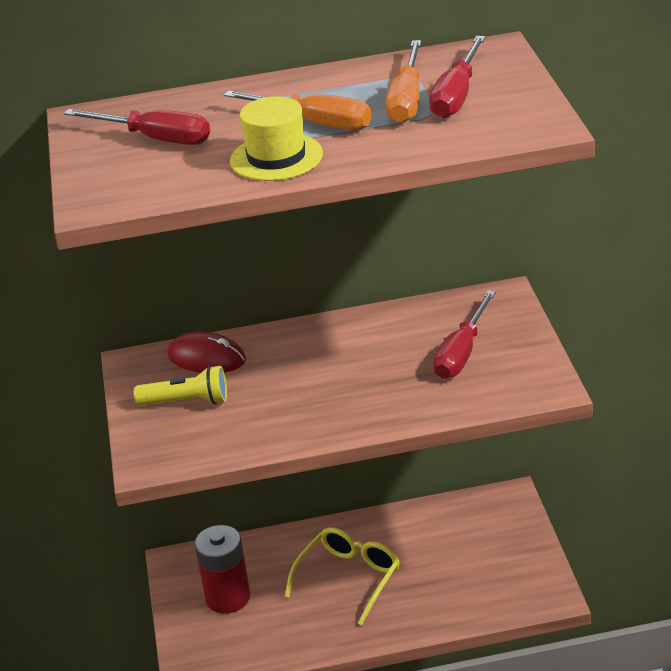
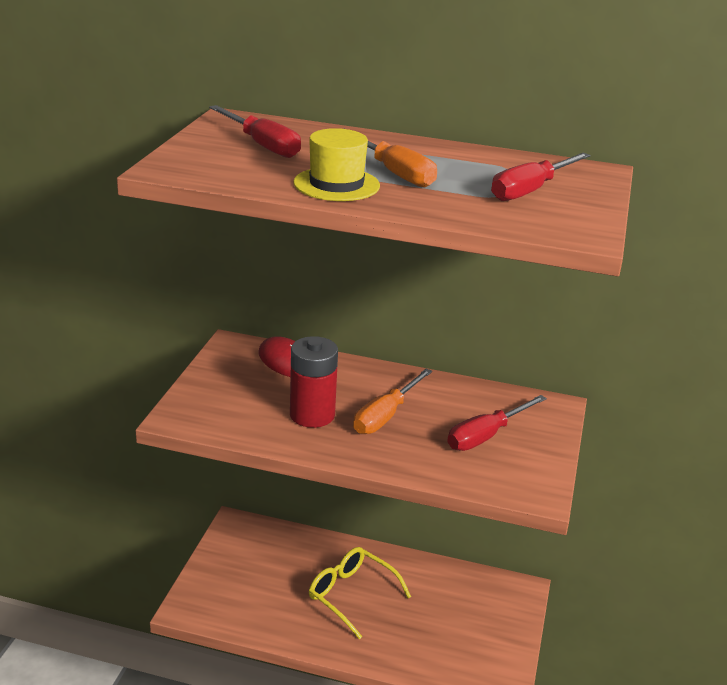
camera: 20 degrees right, 5 degrees down
yellow flashlight [134,366,227,405] -> none
red battery [195,525,250,614] -> red battery moved to [290,336,338,428]
yellow glasses [285,527,400,625] -> yellow glasses turned 105 degrees counterclockwise [309,547,411,639]
orange screwdriver [385,40,421,124] -> orange screwdriver moved to [353,369,432,434]

